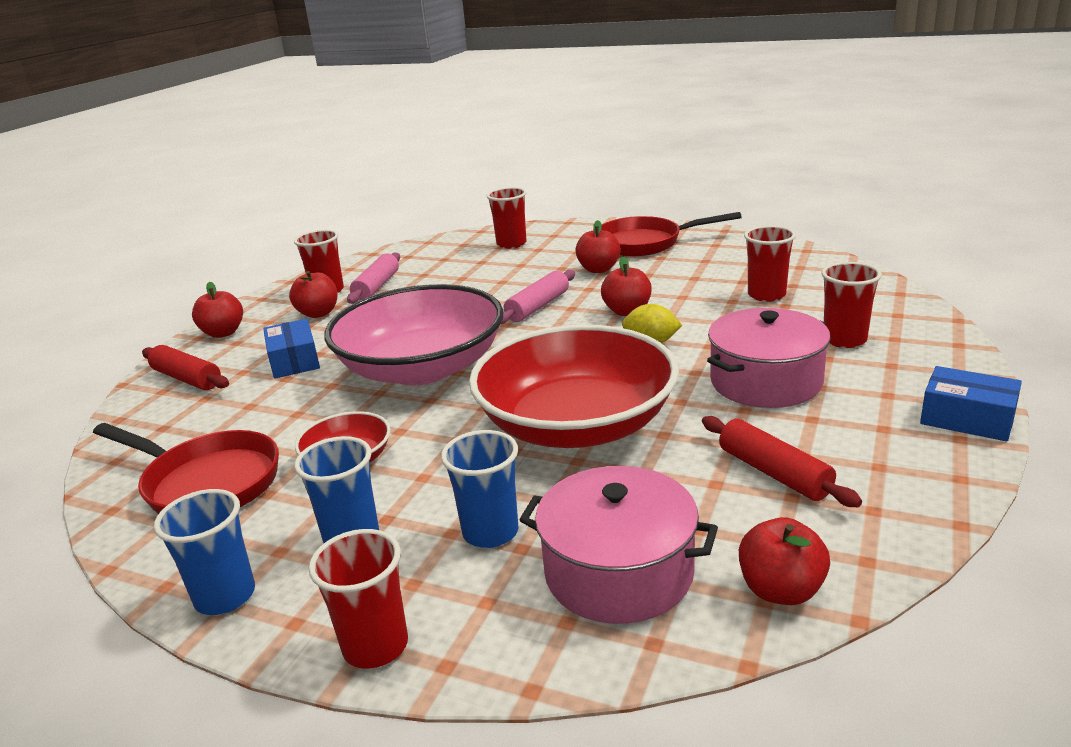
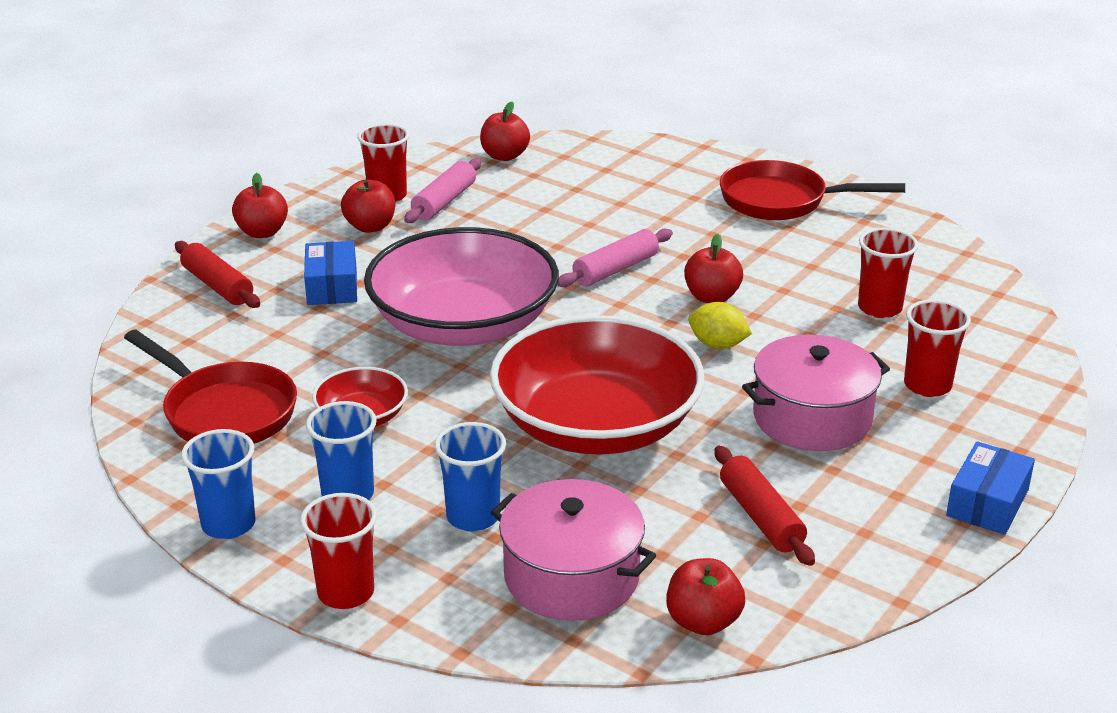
camera: 10 degrees right, 5 degrees up
red cup [487,187,527,249] -> none
red apple [576,220,621,273] -> red apple moved to [480,102,530,161]
blue box [920,366,1022,442] -> blue box turned 75 degrees clockwise [946,441,1035,535]

